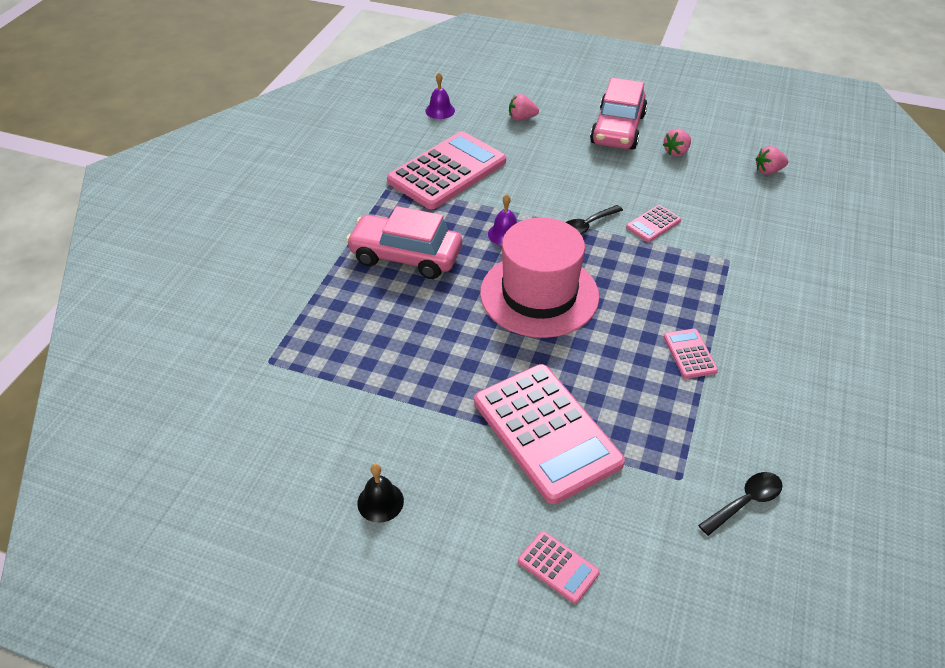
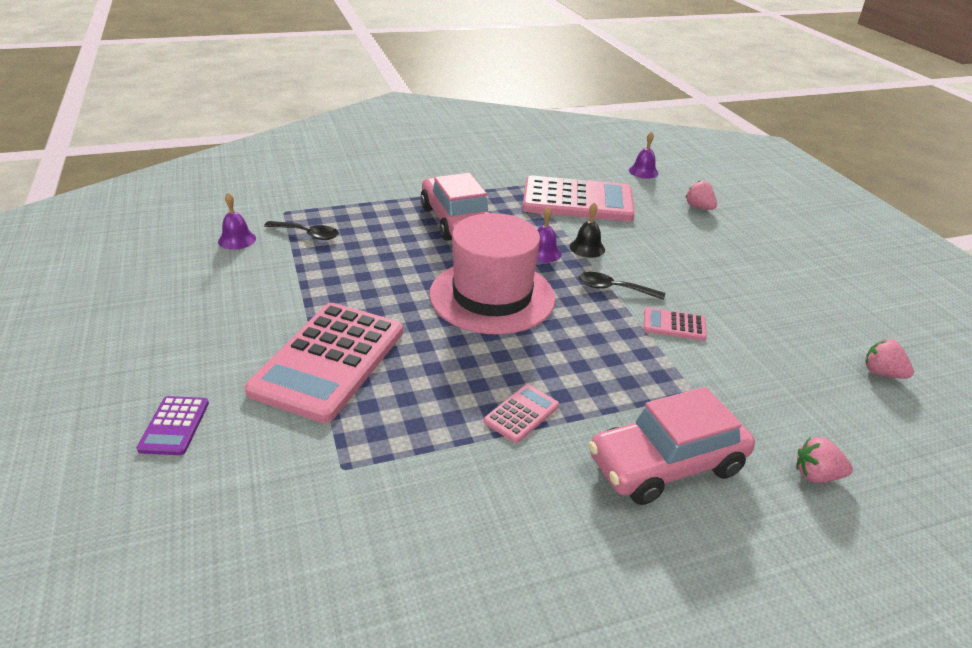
camera: 50 degrees right, 10 degrees down
black bell [357,464,404,523] -> black bell moved to [570,202,605,258]
pink calculator [518,531,600,604] -> purple calculator [136,396,209,455]
pink car [590,78,647,150] -> pink car moved to [588,387,755,505]
pink strawberry [663,129,691,157] -> pink strawberry moved to [796,437,853,483]
black spoon [698,472,783,536] -> black spoon moved to [264,221,339,240]
none -> purple bell [218,193,256,250]

